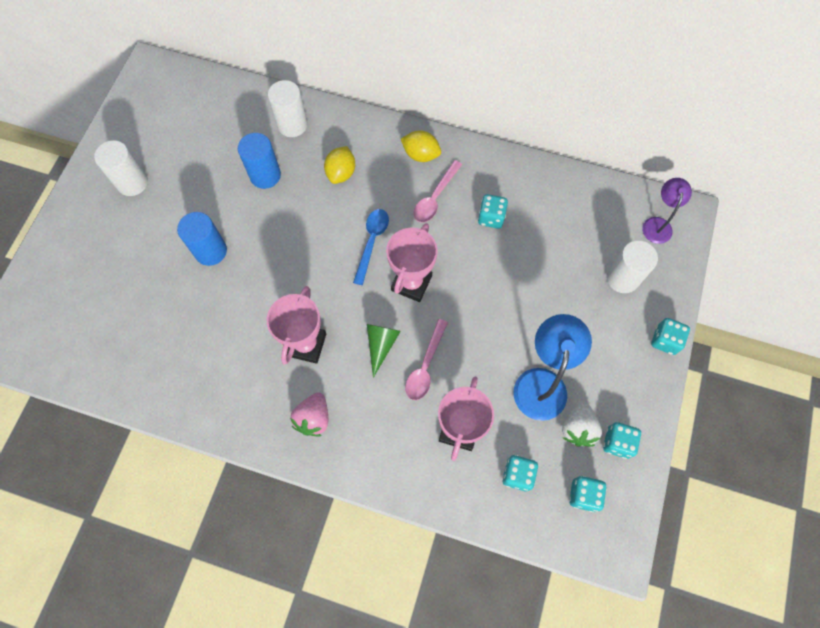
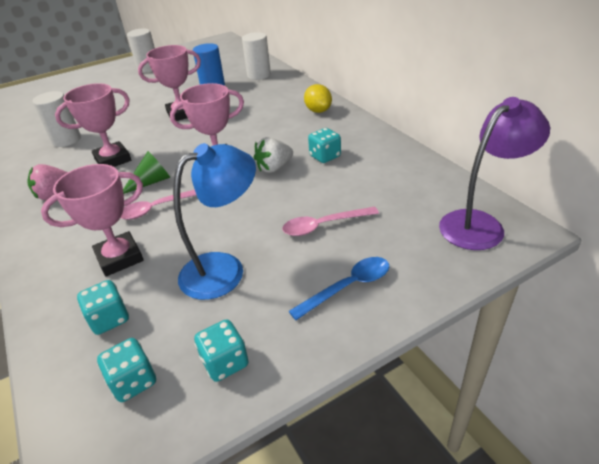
camera: 45 degrees right, 30 degrees down
blue cylinder [177,212,227,266] -> none
yellow lemon [324,146,355,184] -> none
blue spoon [353,209,389,285] -> blue spoon moved to [289,257,389,320]
pink spoon [413,160,462,223] -> pink spoon moved to [282,207,379,236]
white strawberry [562,402,602,447] -> white strawberry moved to [254,137,293,173]
white cylinder [606,240,658,293] -> white cylinder moved to [32,91,81,147]
purple lamp [642,178,692,244] -> purple lamp [439,97,550,250], size x1.64
turquoise dice [651,318,690,355] -> none
none -> pink trophy [138,45,201,121]

